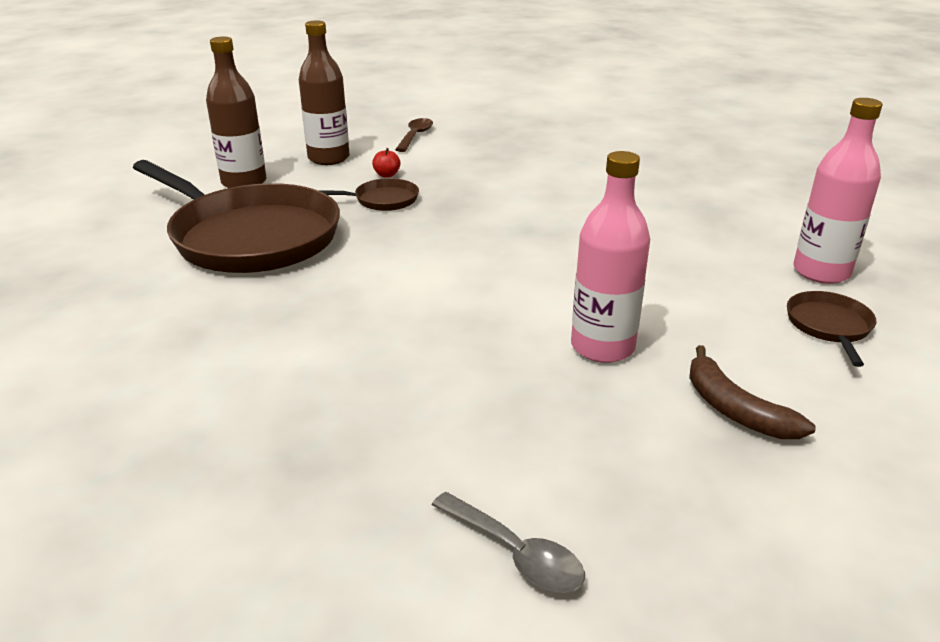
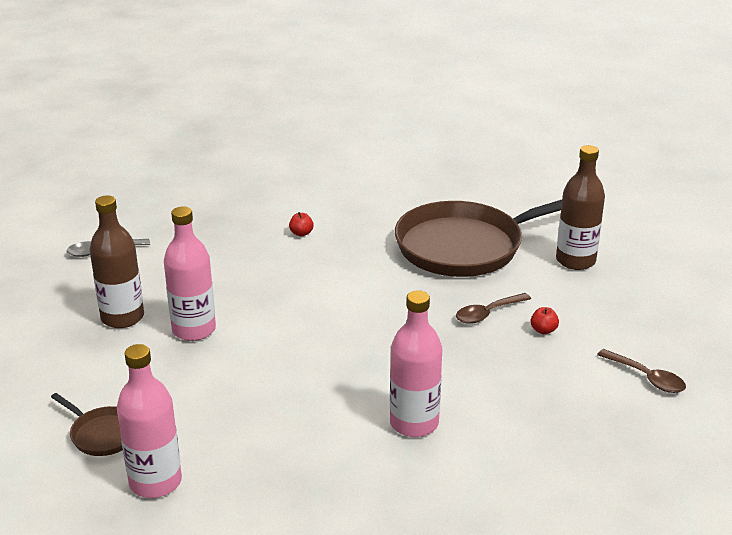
camera: 120 degrees right, 0 degrees up
brown bottle [299,21,350,165] -> brown bottle moved to [89,195,144,328]
brown pan [318,178,419,211] -> brown spoon [456,293,531,324]
brown banana [689,345,815,439] -> none
none -> red apple [289,212,314,236]
none -> pink bottle [390,290,442,437]

